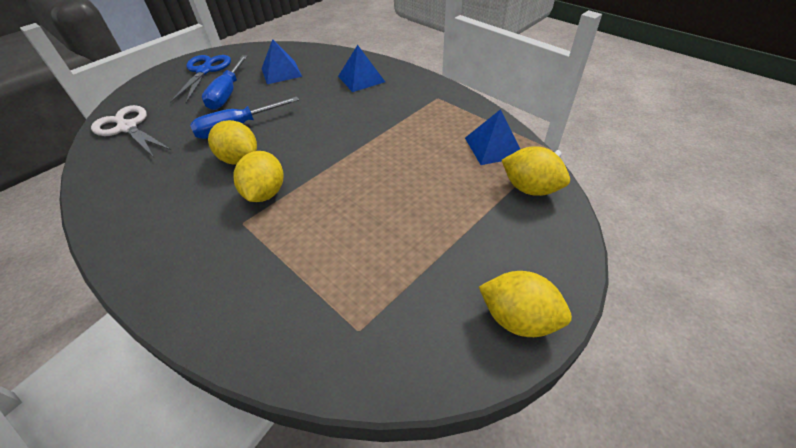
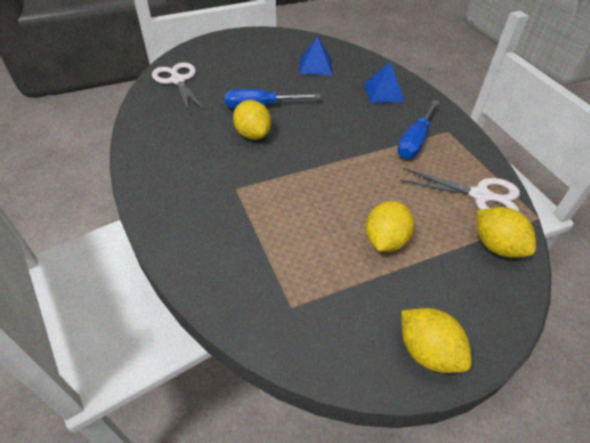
camera: 20 degrees right, 0 degrees up
blue scissors [170,55,231,103] -> none
blue screwdriver [202,55,248,110] -> blue screwdriver moved to [397,100,439,159]
yellow lemon [233,151,283,202] -> yellow lemon moved to [366,201,414,252]
blue pyramid [465,109,520,165] -> white scissors [400,168,520,212]

